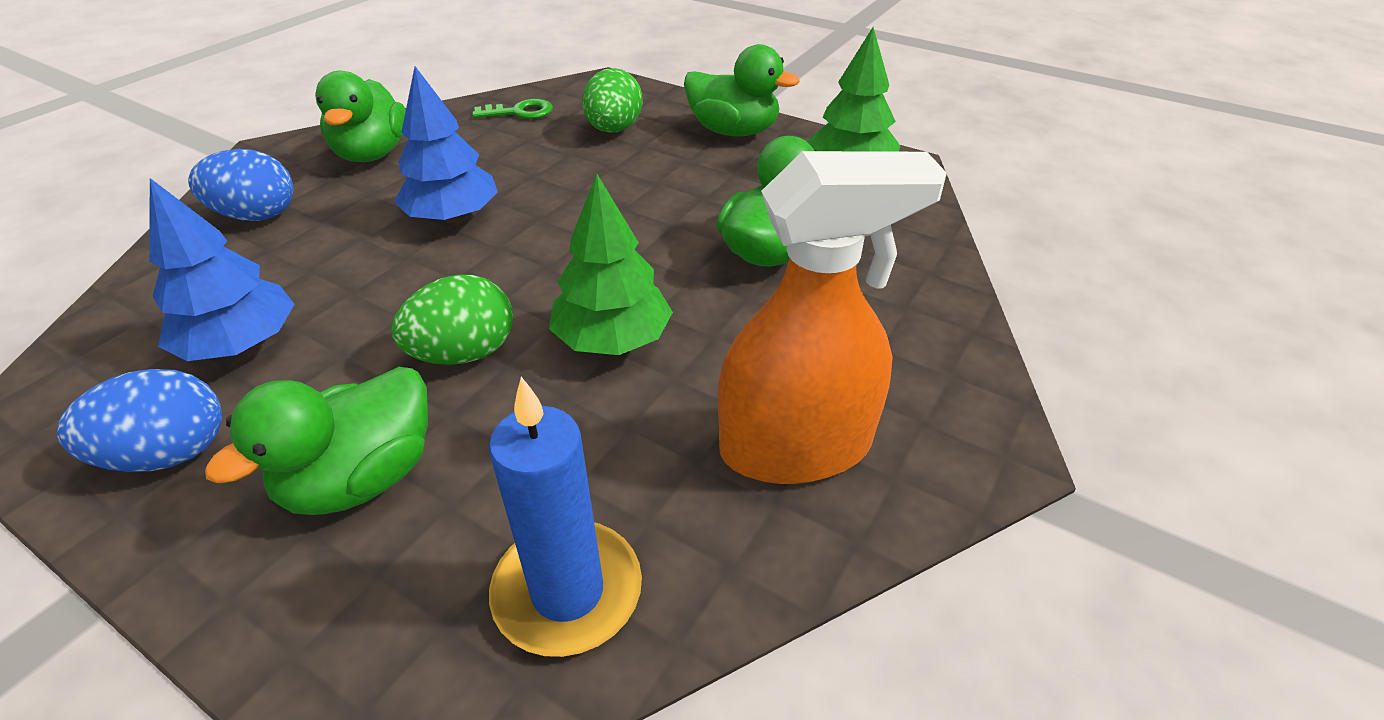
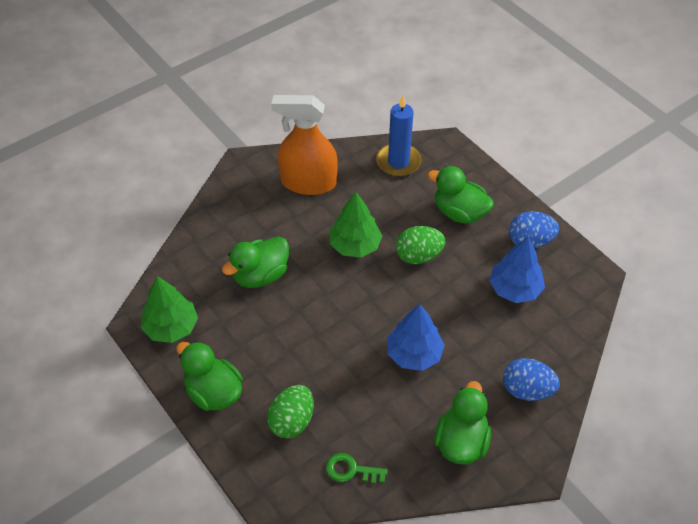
camera: 160 degrees left, 10 degrees up
green duck [205,367,428,515] -> green duck turned 120 degrees counterclockwise [427,166,494,223]

